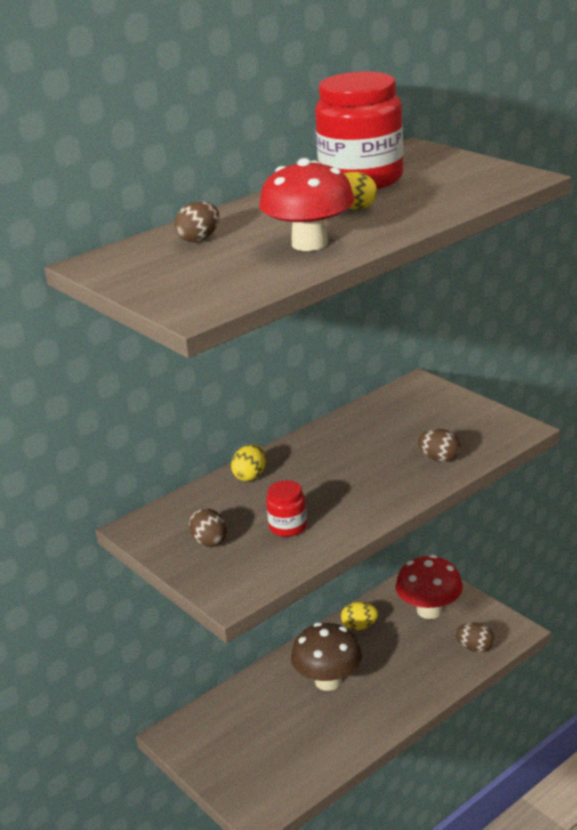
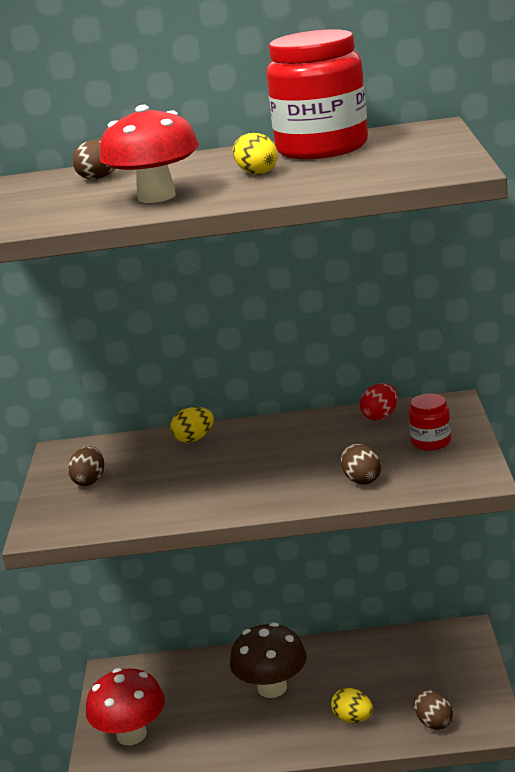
camera: 40 degrees right, 5 degrees down
red jar [266,480,307,537] -> red jar moved to [409,394,451,451]
yellow egg [341,602,378,630] -> yellow egg moved to [331,688,373,723]
red mushroom [395,555,463,619] -> red mushroom moved to [86,668,165,745]
none -> red egg [360,383,398,420]

